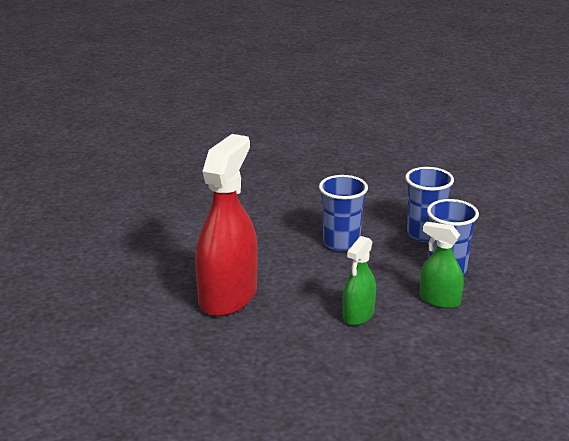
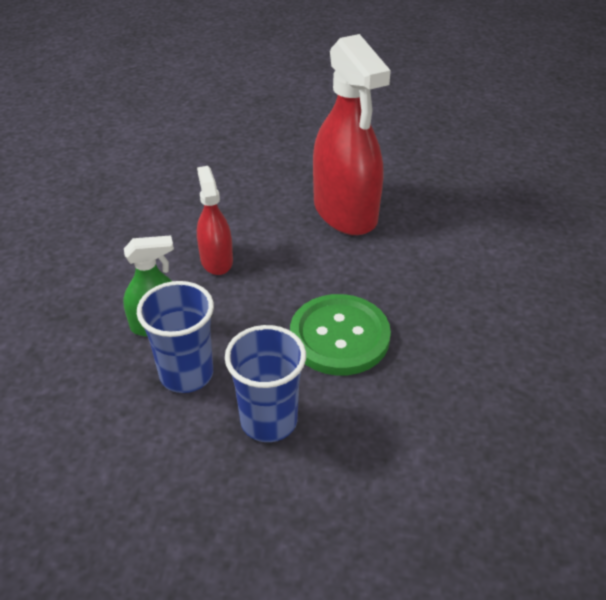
camera: 135 degrees right, 15 degrees up
blue cup [319,175,368,251] -> green button [290,294,391,375]
green spray bottle [342,236,376,326] -> red spray bottle [197,166,233,275]

